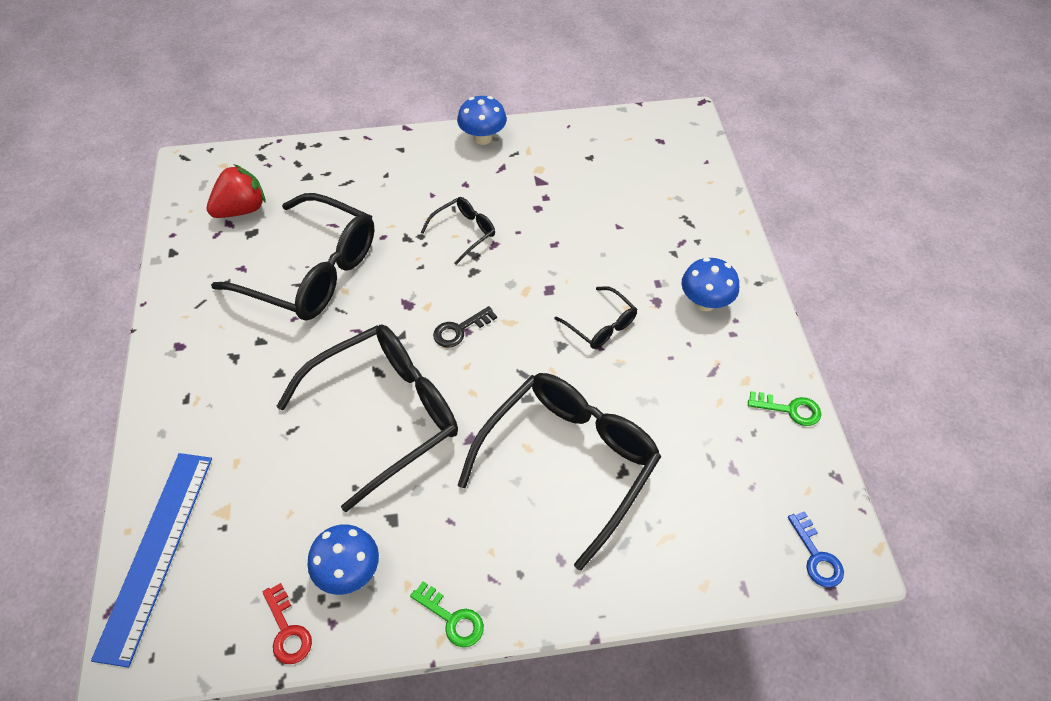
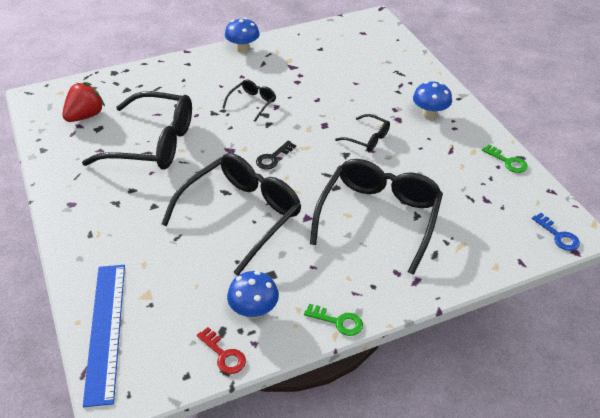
camera: 15 degrees left, 10 degrees down
green key [748,391,821,426] -> green key turned 45 degrees clockwise [482,144,528,173]

